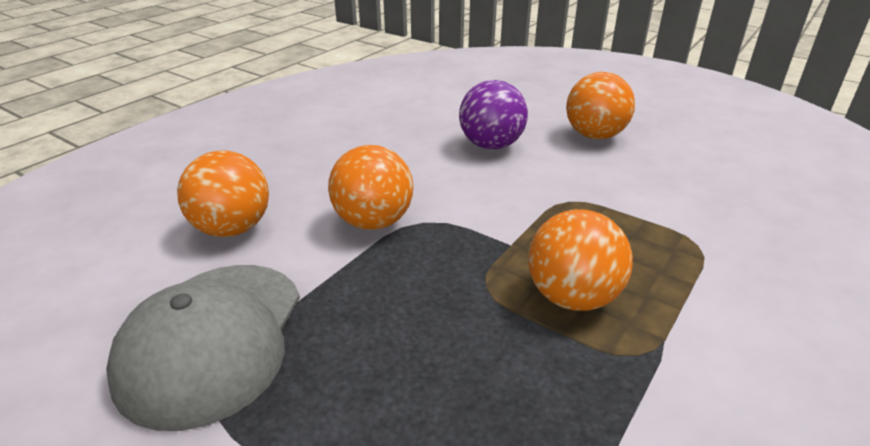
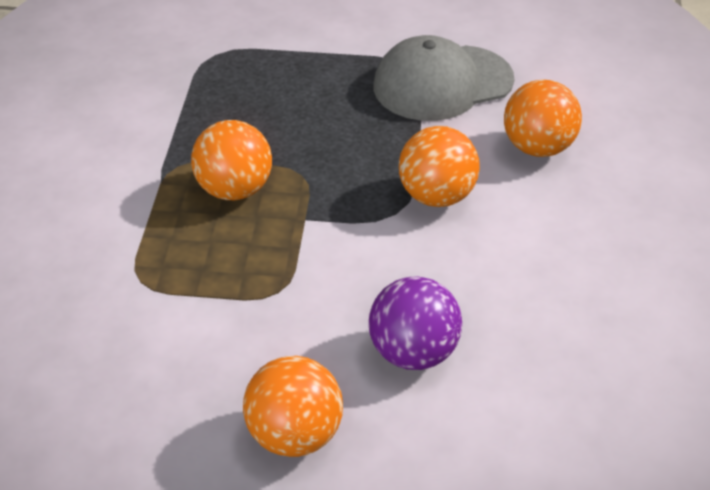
camera: 150 degrees right, 10 degrees up
grey cap [106,265,300,431] -> grey cap turned 90 degrees counterclockwise [374,35,514,121]

